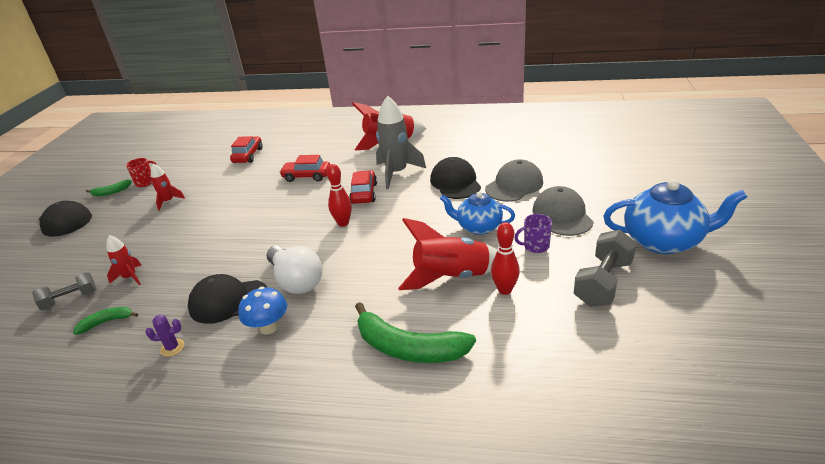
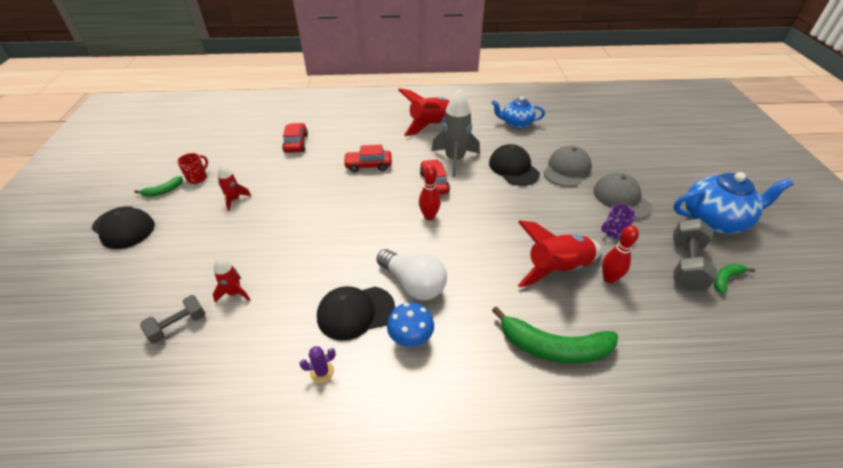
camera: 15 degrees left, 10 degrees up
green banana [73,307,138,335] -> green banana moved to [714,264,755,294]
blue teapot [440,191,515,235] -> blue teapot moved to [492,97,545,129]

